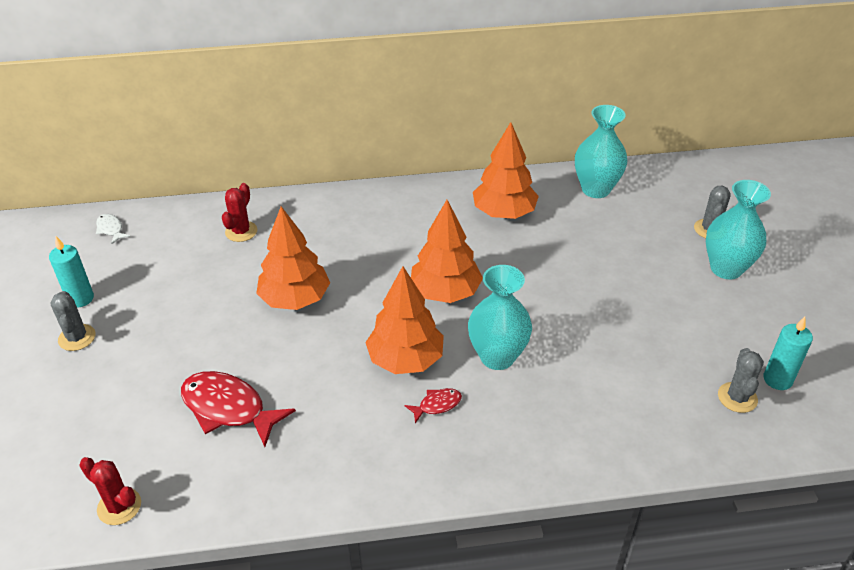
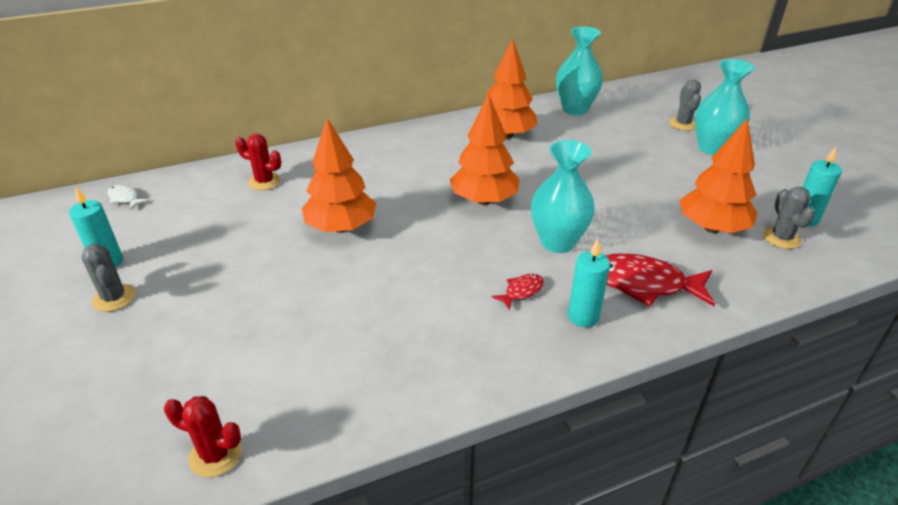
camera: 15 degrees left, 5 degrees down
red fish [181,371,296,447] -> red fish moved to [605,253,715,306]
red cactus [222,183,257,242] -> red cactus turned 75 degrees counterclockwise [235,134,281,190]
orange tree [365,266,444,374] -> orange tree moved to [680,118,758,233]
none -> turquoise candle [568,239,610,327]

